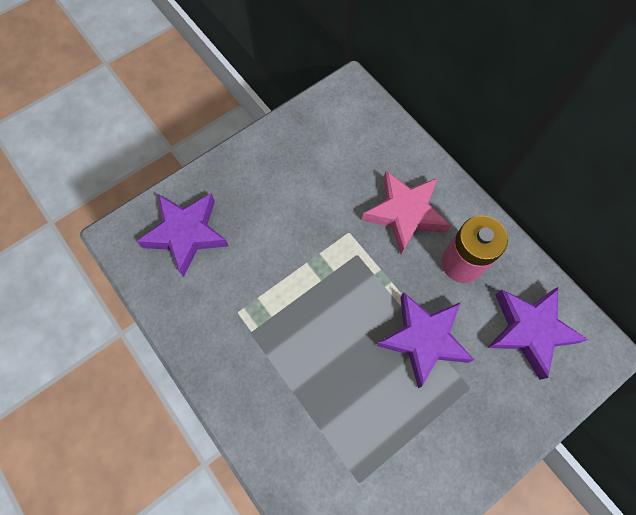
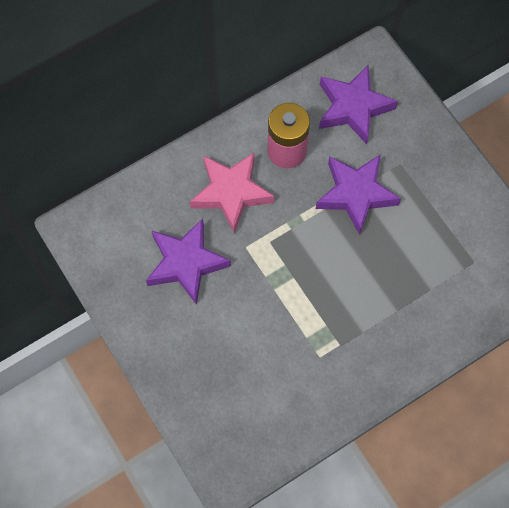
camera: 85 degrees left, 0 degrees up
purple star [136,193,229,277] -> purple star moved to [146,219,231,305]

